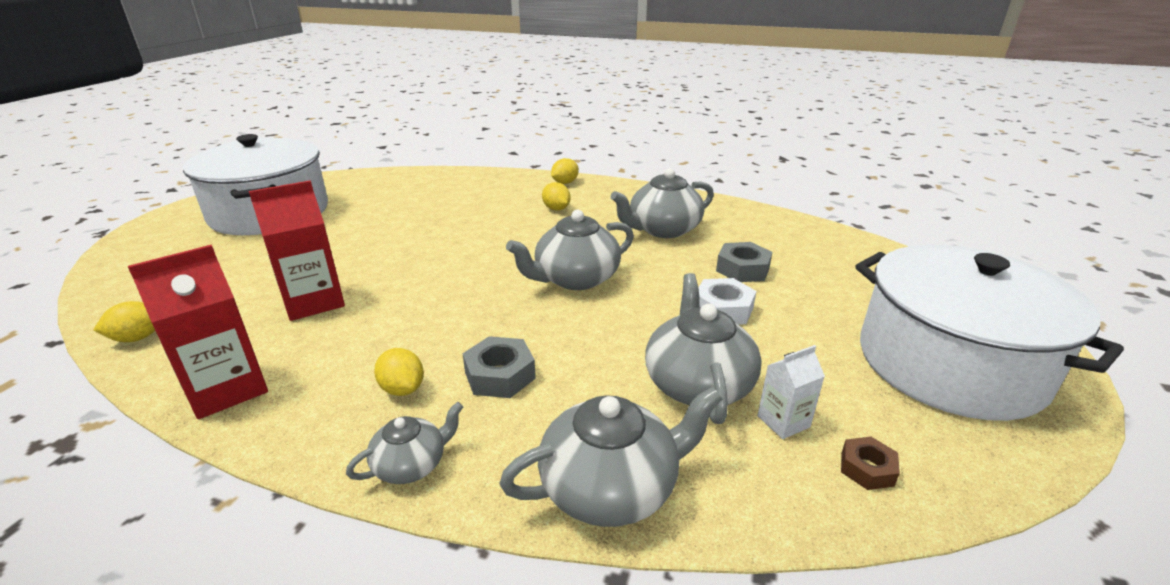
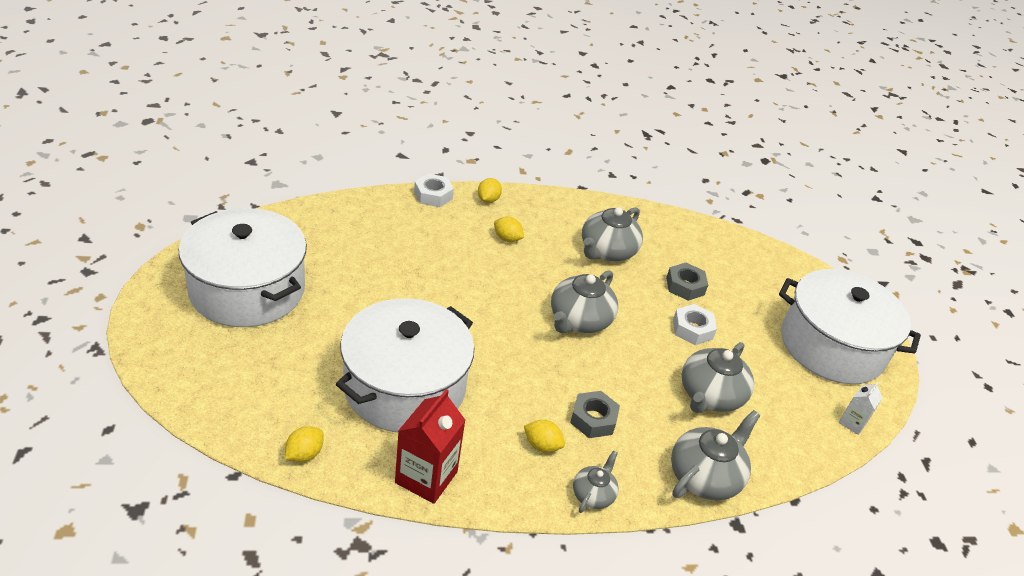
camera: 30 degrees left, 10 degrees up
red carton [249,181,345,321] -> white pot [336,298,474,432]
grey teapot [645,273,762,424] -> grey teapot turned 120 degrees counterclockwise [681,342,754,413]
white carton [757,345,825,439] -> white carton moved to [839,382,883,435]
brown nut [841,437,900,490] -> none
none -> white nut [414,174,454,207]

